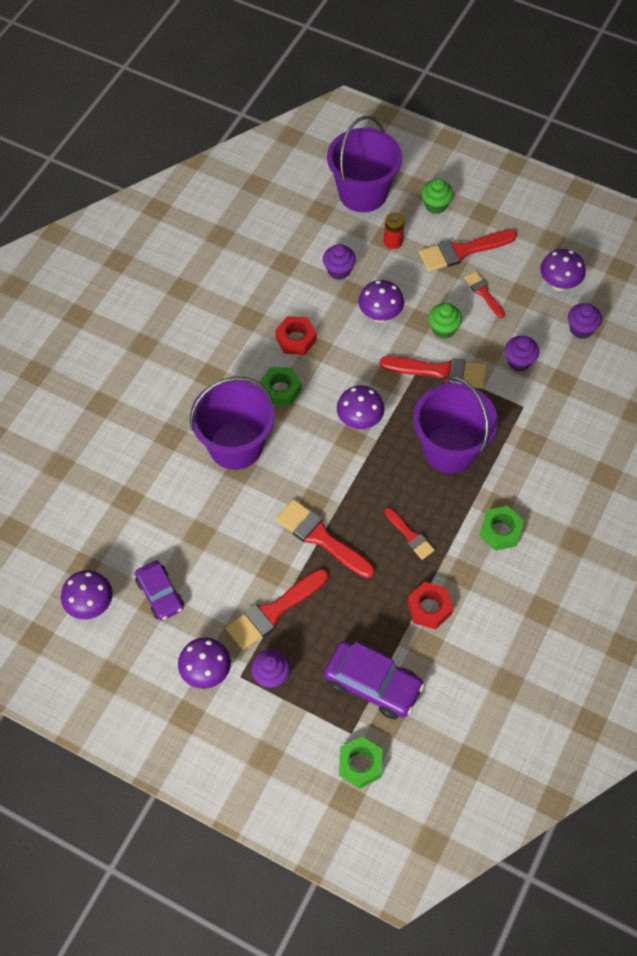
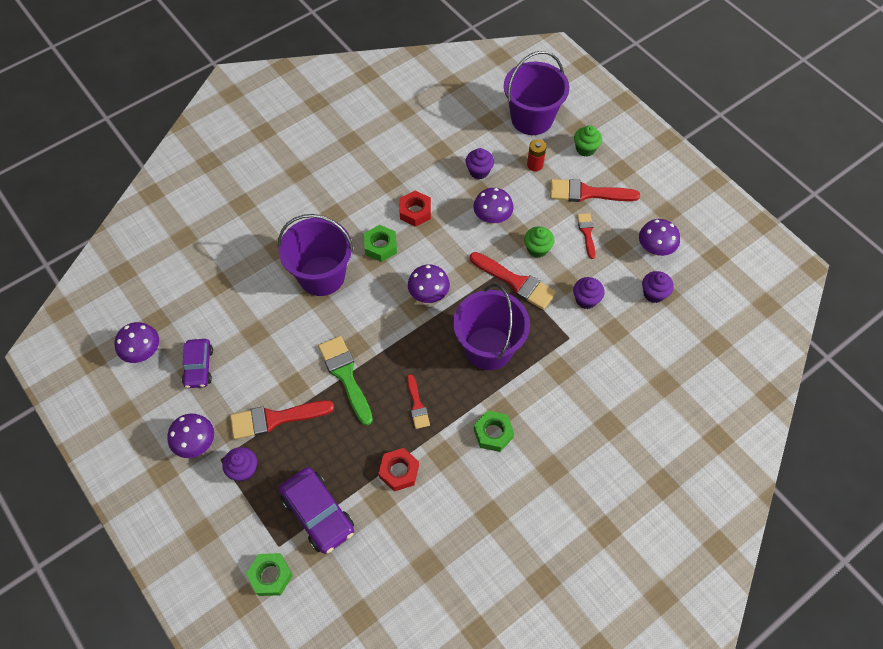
camera: 25 degrees right, 0 degrees up
red brush [276,499,375,578] -> green brush [318,336,373,425]

